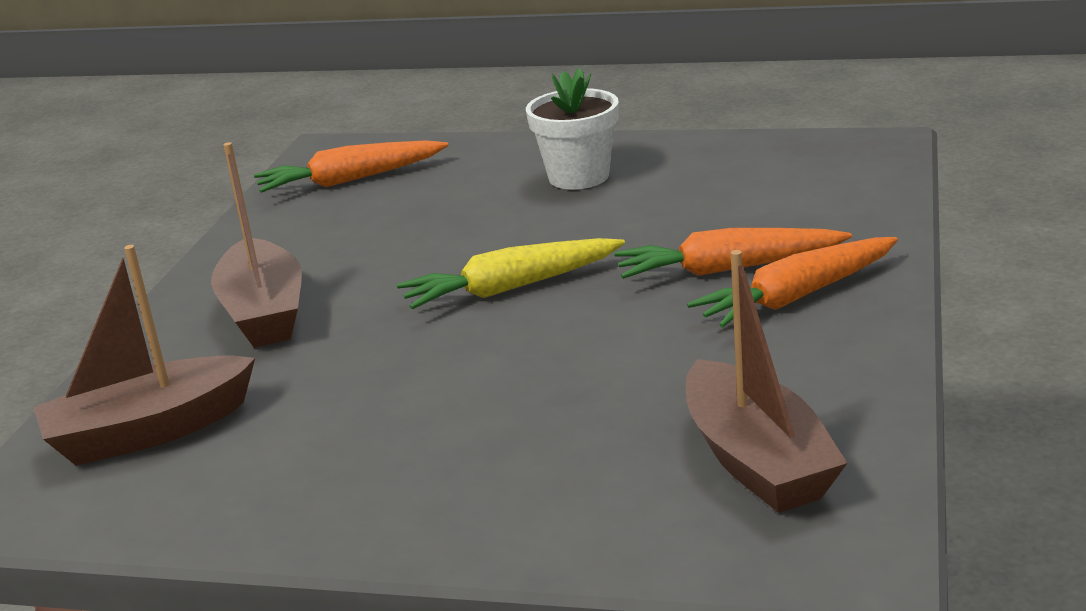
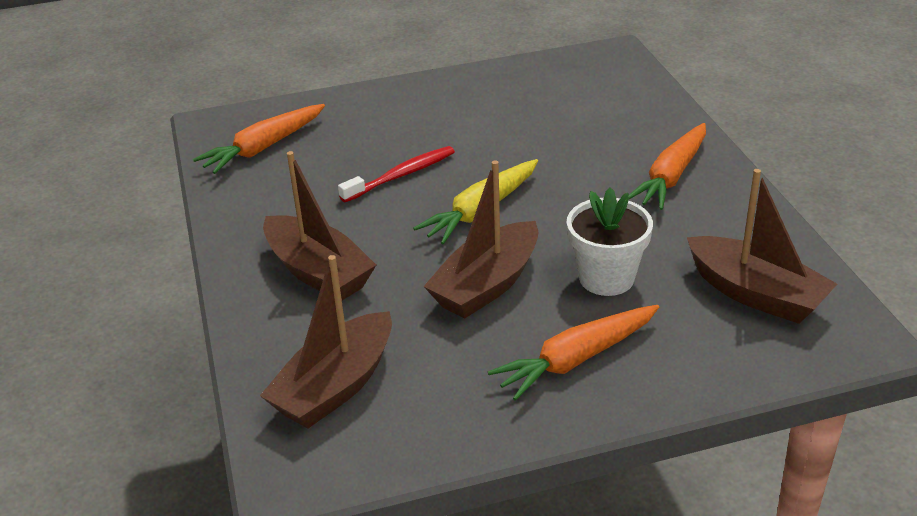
camera: 30 degrees left, 10 degrees up
white flower pot [526,68,619,189] -> white flower pot moved to [567,187,653,296]
orange carrot [614,228,852,279] -> orange carrot moved to [488,305,659,401]
none -> red toothbrush [338,146,455,202]
none -> brown boat [423,160,539,319]

